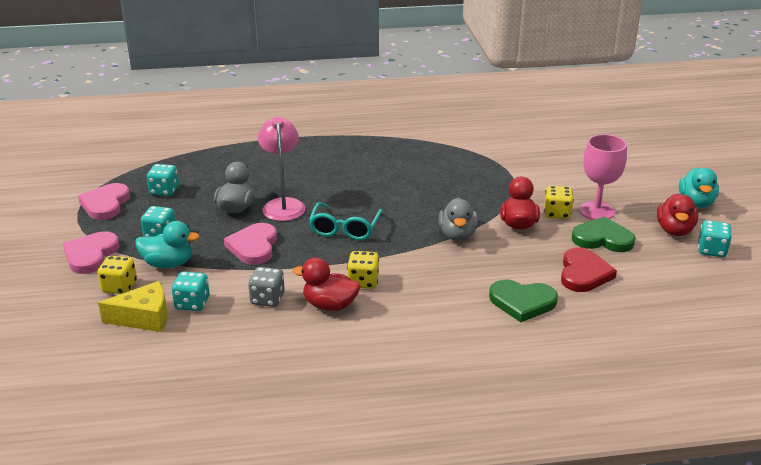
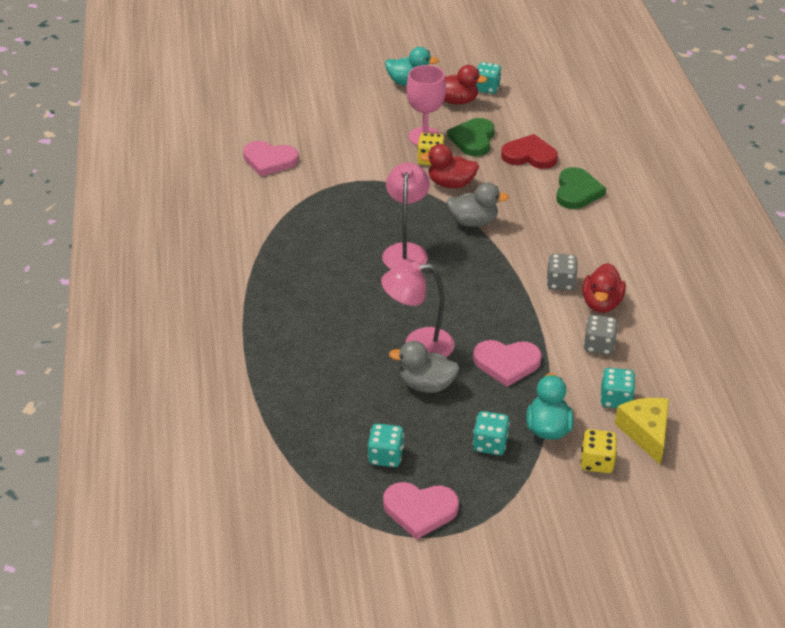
camera: 90 degrees left, 10 degrees up
pink heart [63,231,120,274] -> pink heart moved to [243,141,299,176]
turquoise glasses [309,202,383,240] -> none
yellow dice [347,251,379,289] -> grey dice [547,254,578,291]
none -> pink lamp [382,163,430,269]

